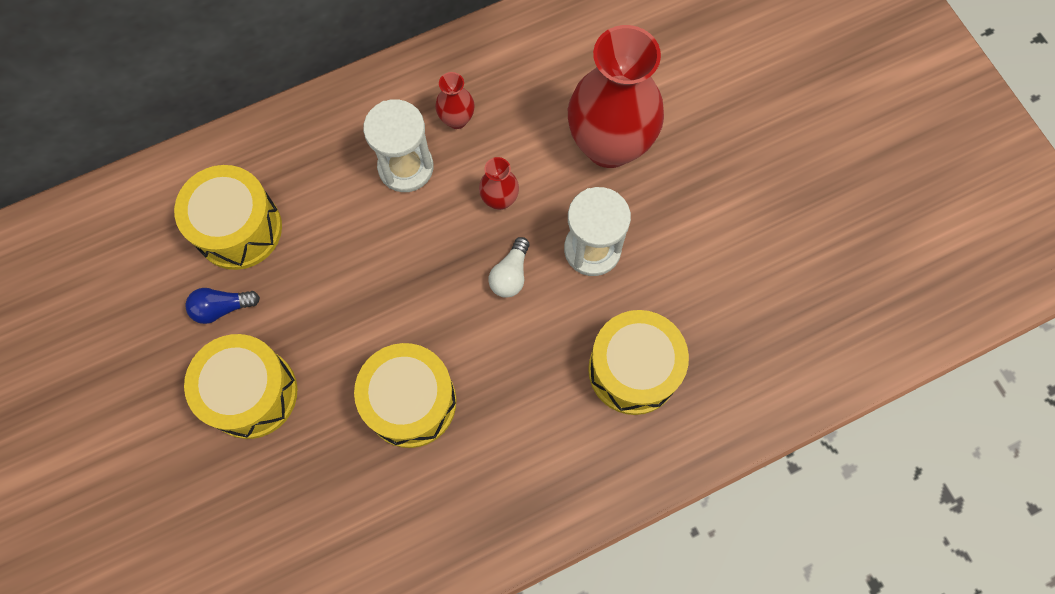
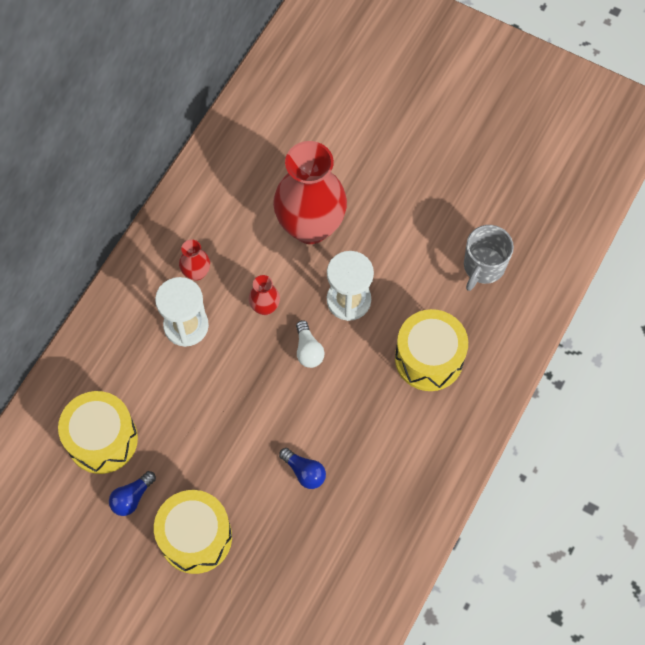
camera: 35 degrees left, 5 degrees down
yellow drum [354,343,456,448] -> blue light bulb [279,448,326,489]
none -> grey mug [464,225,514,291]

